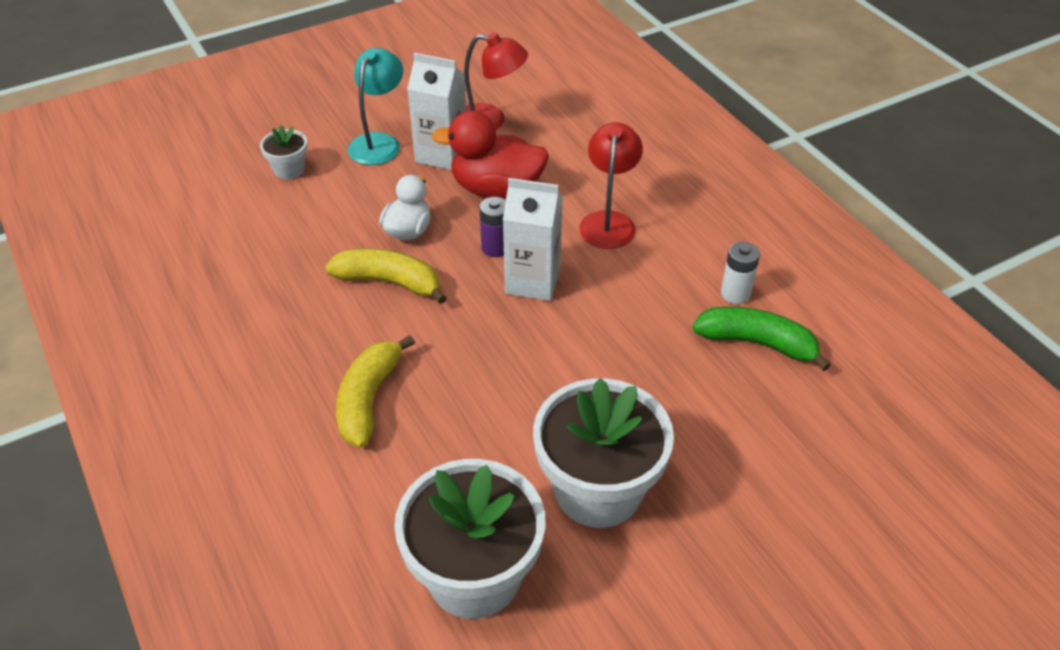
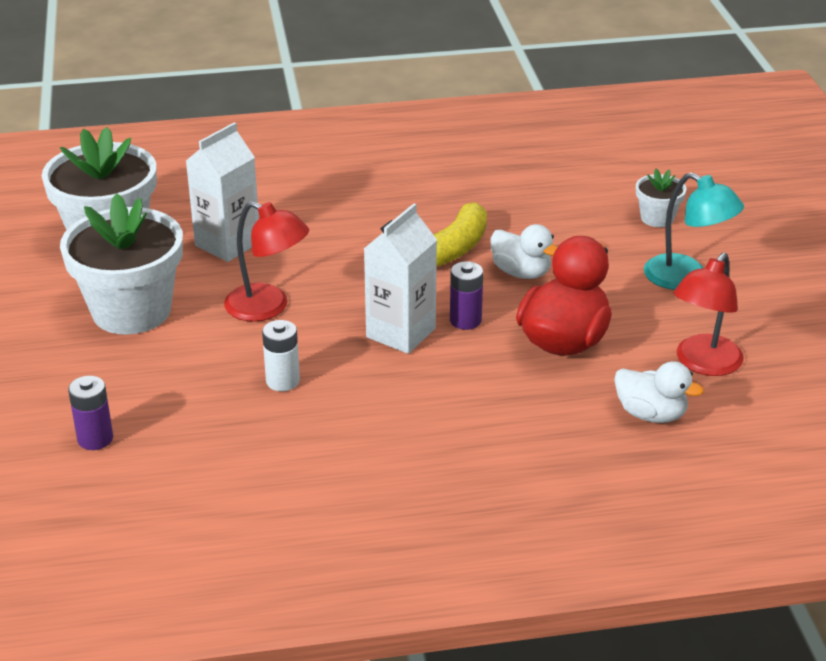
camera: 110 degrees right, 10 degrees down
yellow banana [336,335,415,447] -> none
white carton [407,53,466,170] -> white carton moved to [186,122,259,262]
red lamp [579,122,643,249] -> red lamp moved to [224,201,309,322]
green banana [692,307,831,371] -> none
white battery [721,242,760,304] -> white battery moved to [262,320,300,391]
none -> purple battery [68,376,113,450]
none -> white duck [614,361,704,423]

